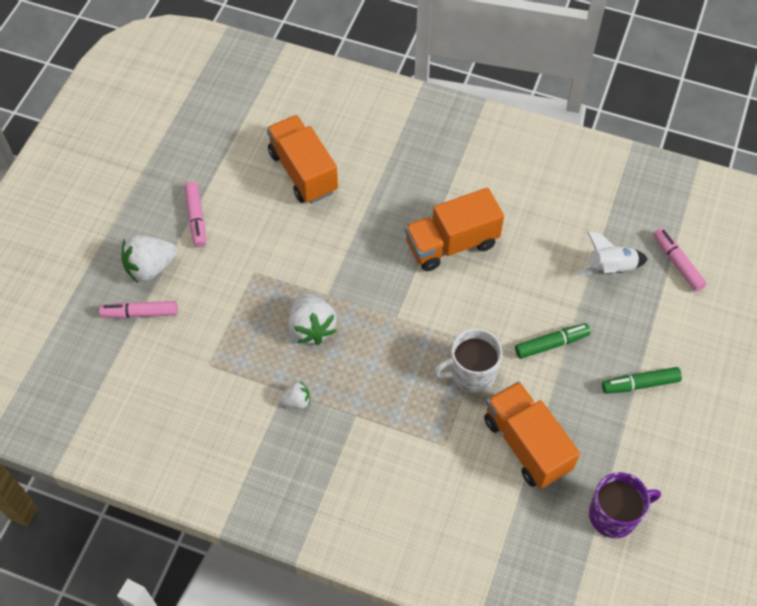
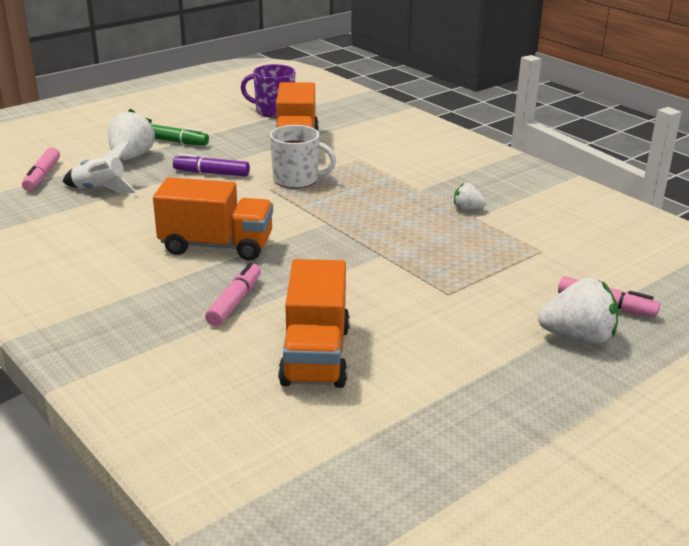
camera: 150 degrees left, 30 degrees down
pink marker [184,182,206,247] -> pink marker moved to [205,262,261,326]
white strawberry [288,293,337,345] -> white strawberry moved to [108,109,156,160]
green marker [515,323,591,359] -> purple marker [173,154,250,177]

